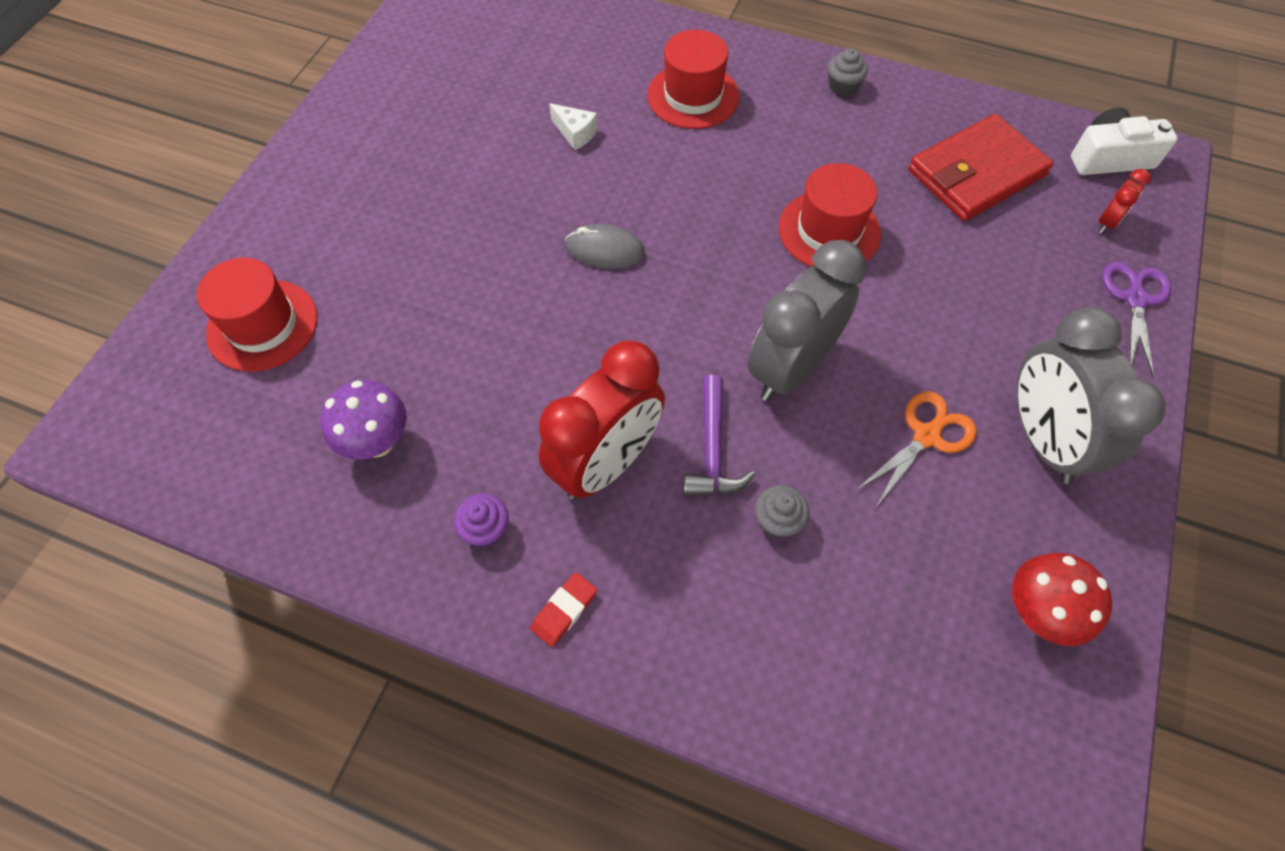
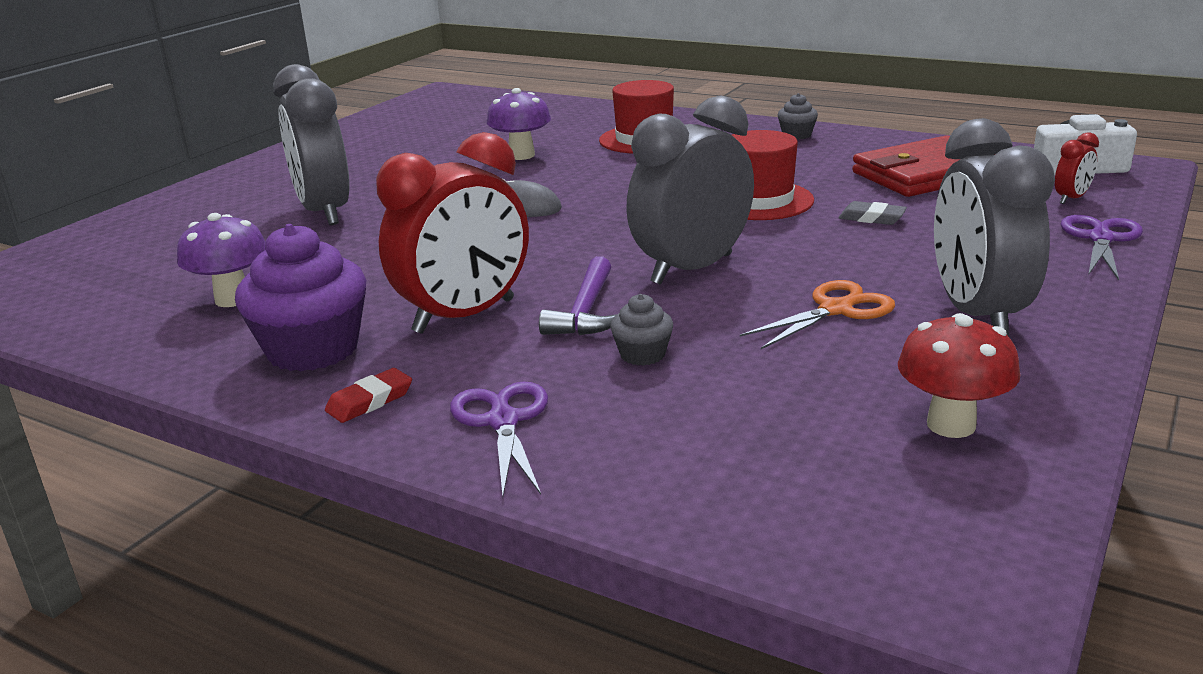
camera: 10 degrees right, 35 degrees down
red hat [197,258,317,372] -> none
purple cupcake [454,493,509,547] -> purple cupcake [235,224,367,371], size x2.08
white cheese [549,103,598,150] -> purple mushroom [487,88,551,160]
none -> grey clock [273,64,350,225]
none -> purple scissors [450,382,548,496]
none -> grey eraser [838,201,907,225]

